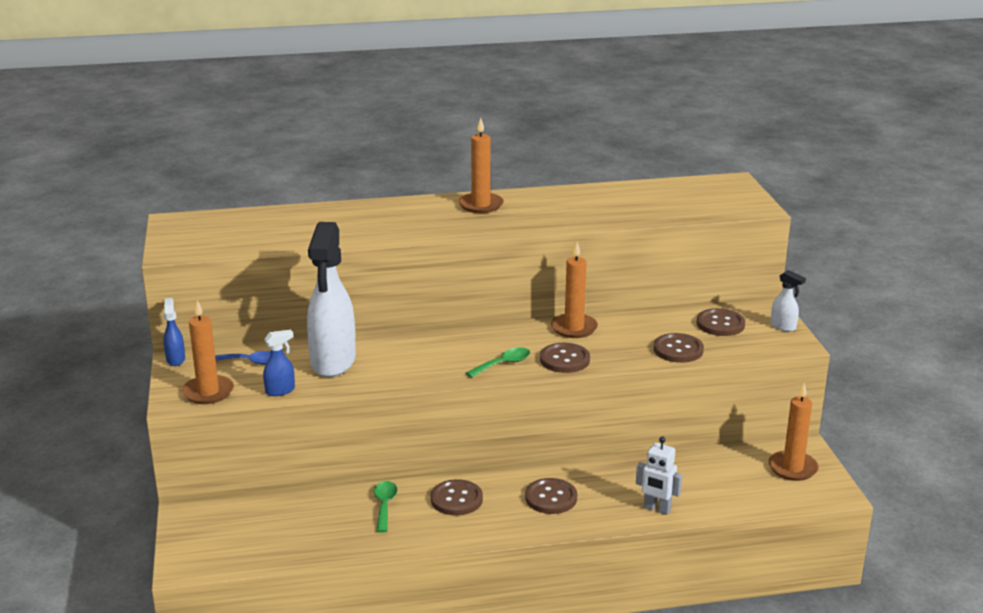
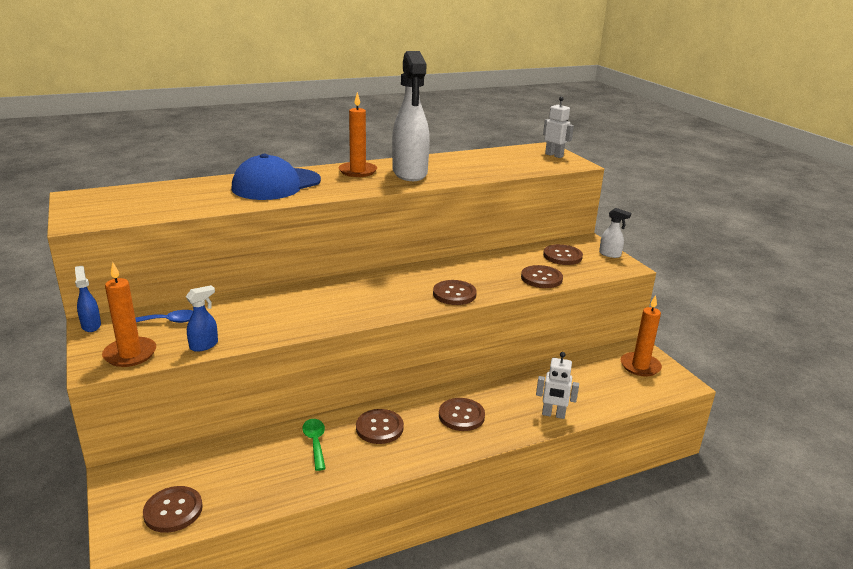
camera: 15 degrees left, 0 degrees up
white spray bottle [307,222,356,377] -> white spray bottle moved to [392,51,430,181]
green spoon [466,348,530,378] -> none
orange candle [551,242,598,338] -> none
none -> brown button [143,486,203,533]
none -> blue cap [231,154,321,200]
none -> white robot [543,97,574,158]

